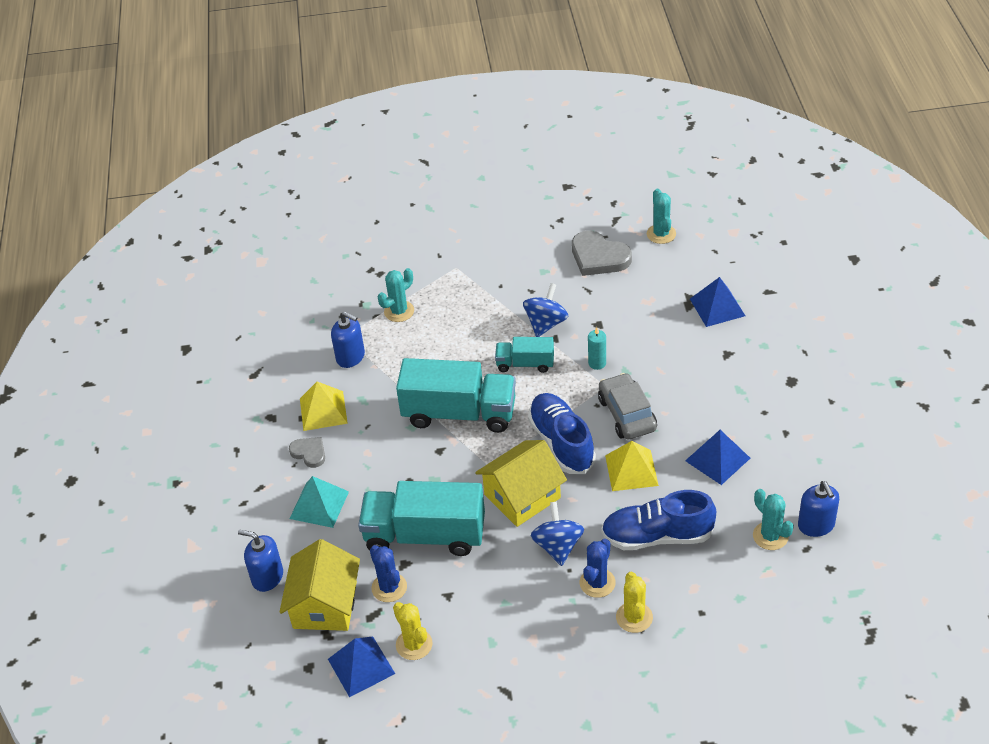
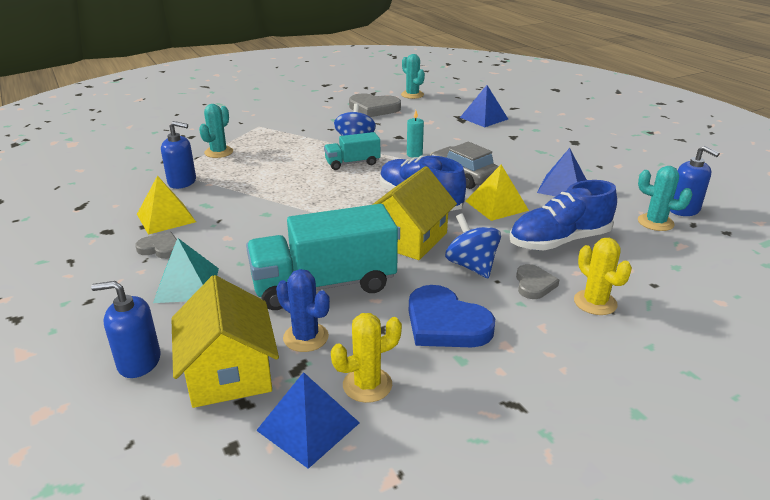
camera: 25 degrees left, 15 degrees down
yellow cactus [393,602,433,660] -> yellow cactus turned 60 degrees counterclockwise [331,313,402,403]
turquoise truck [396,358,516,433] -> none
blue cactus [580,539,616,598] -> grey heart [516,264,559,299]
none -> blue heart [409,285,495,347]

